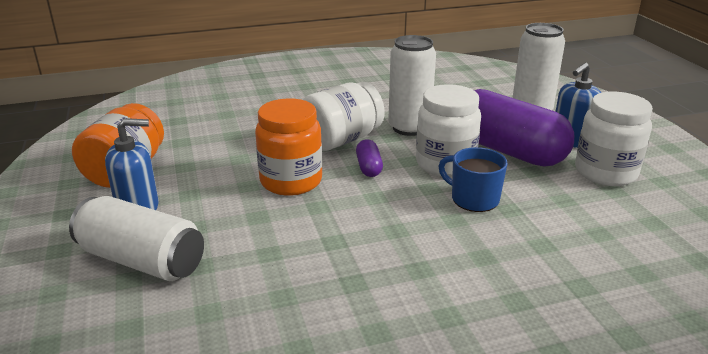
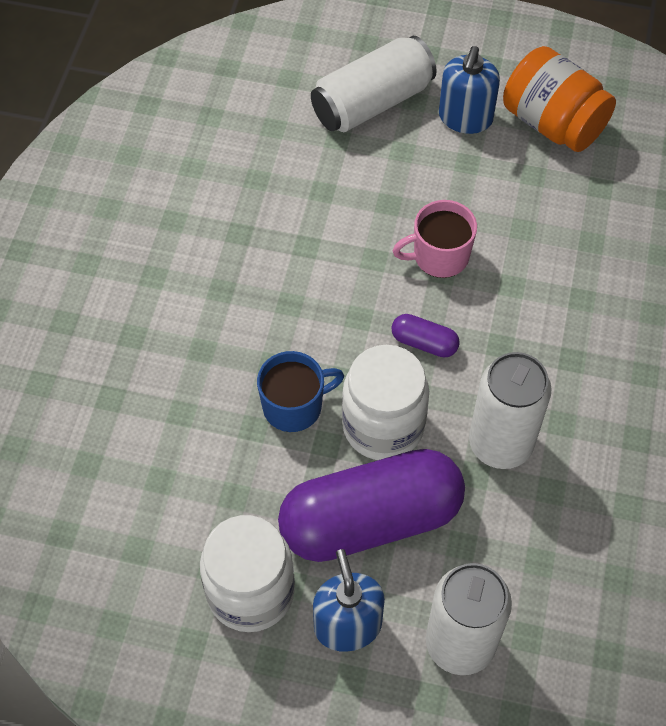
camera: 120 degrees right, 30 degrees up
orange jar [255,98,322,196] -> pink mug [392,200,477,278]
white jar [302,82,385,151] -> none

